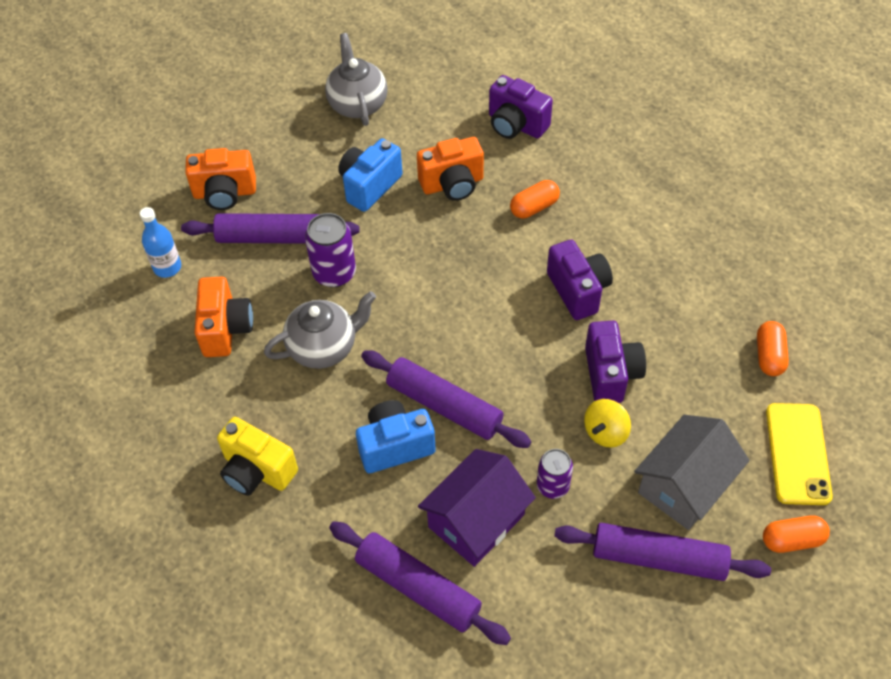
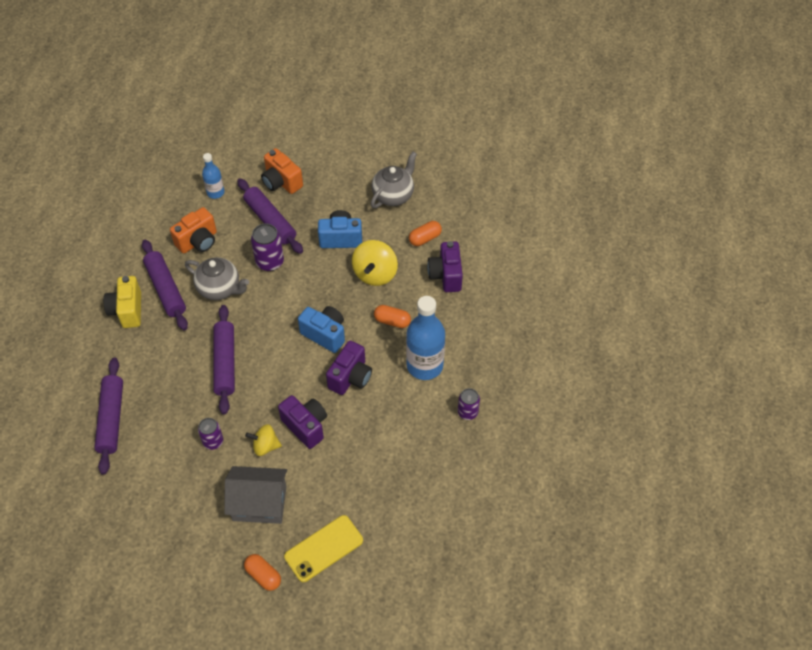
camera: 50 degrees right, 0 degrees up
blue camera [356,400,436,473] -> blue camera moved to [298,306,345,353]
orange camera [417,137,484,201] -> yellow spinning top [352,240,398,286]
purple house [418,449,536,567] -> none
purple rolling pin [554,523,771,581] -> purple rolling pin moved to [142,240,188,330]
purple camera [585,321,646,403] -> purple camera turned 90 degrees counterclockwise [278,395,327,449]
orange capsule [757,321,789,376] -> orange capsule moved to [409,221,442,246]
none -> blue bottle [406,296,445,380]
none -> purple can [458,388,480,420]

